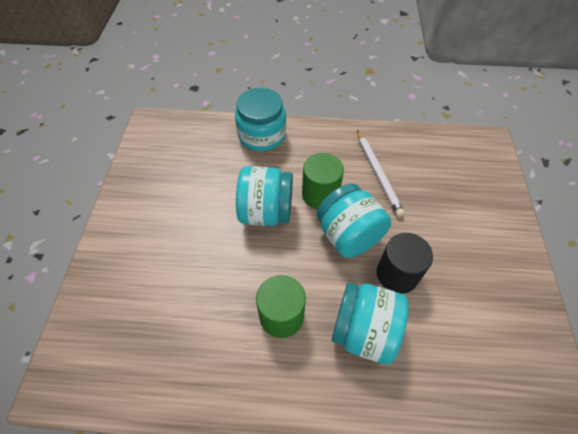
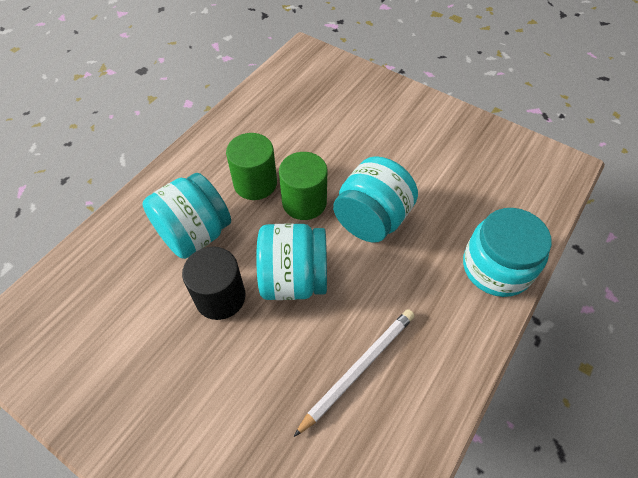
camera: 120 degrees right, 0 degrees up
green cylinder [302,153,344,209] -> green cylinder moved to [279,152,327,220]
white pencil [357,130,405,217] -> white pencil turned 120 degrees clockwise [294,309,415,437]

